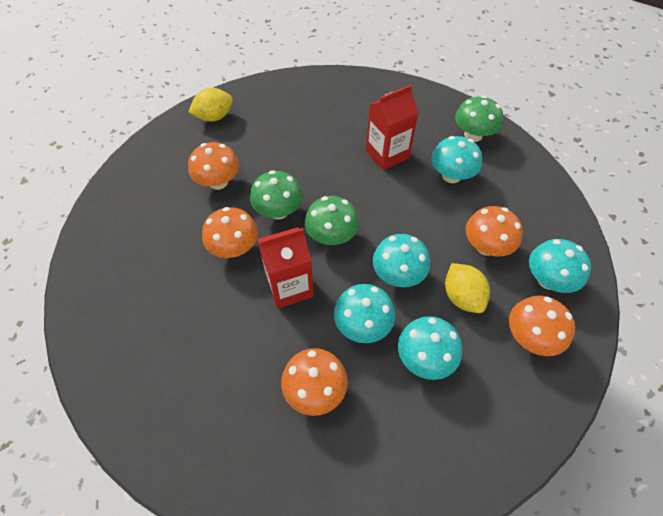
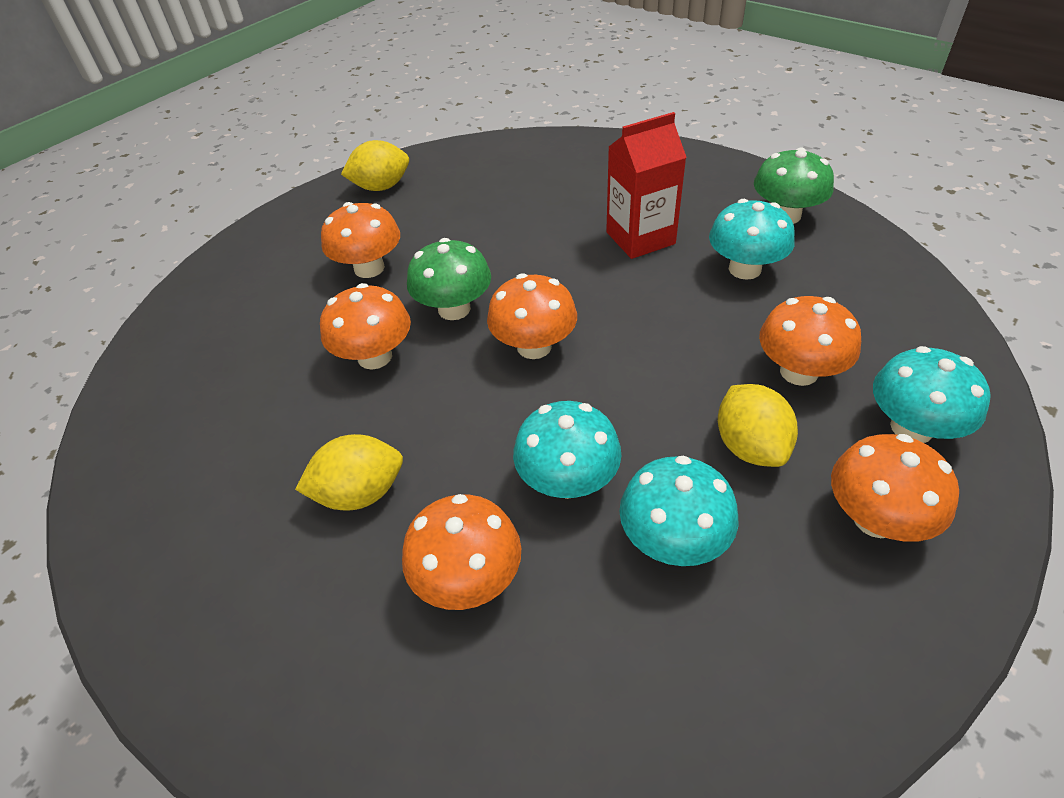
camera: 10 degrees right, 10 degrees down
red carton [257,227,314,309] -> none
green mushroom [305,196,359,245] -> orange mushroom [487,273,577,359]
turquoise mushroom [373,234,430,287] -> none
none -> yellow lemon [295,434,403,511]

